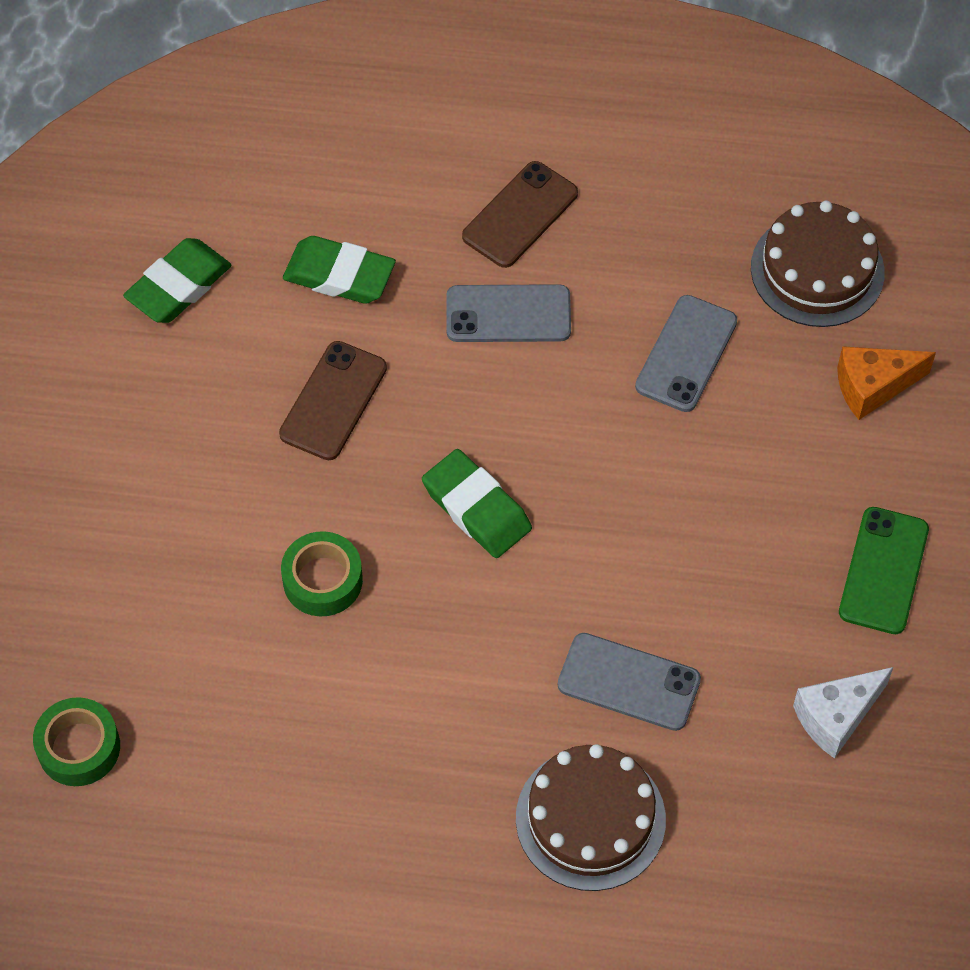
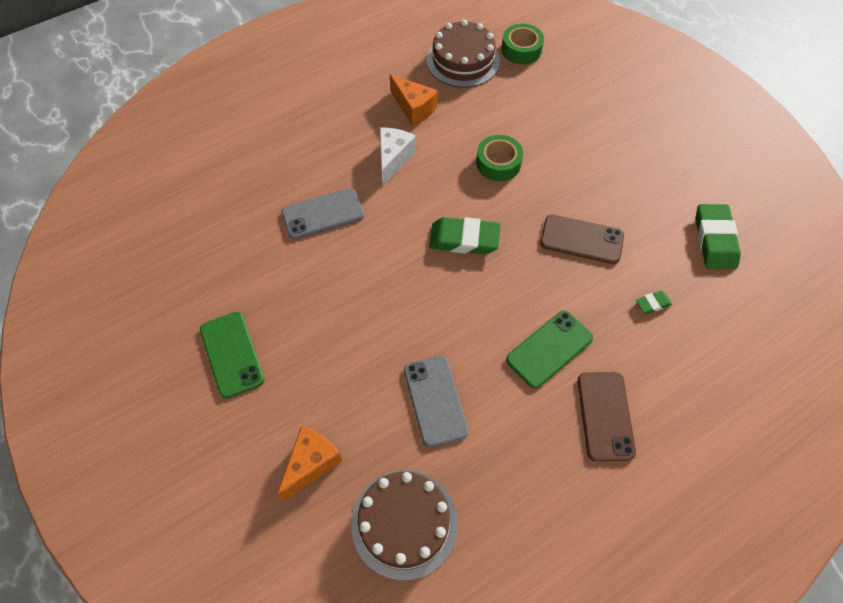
camera: 140 degrees right, 0 degrees up
brown phone [279,341,387,460] -> brown phone turned 60 degrees counterclockwise [540,215,624,264]
green eraser [283,236,396,304] -> green eraser [636,290,672,314], size x0.49
grey phone [447,284,571,342] -> green phone [506,310,593,389]
brown cake [516,744,666,891] -> brown cake moved to [426,20,500,88]
white cheese [793,667,893,759] -> white cheese moved to [380,128,416,186]
none -> orange cheese [390,74,438,126]

